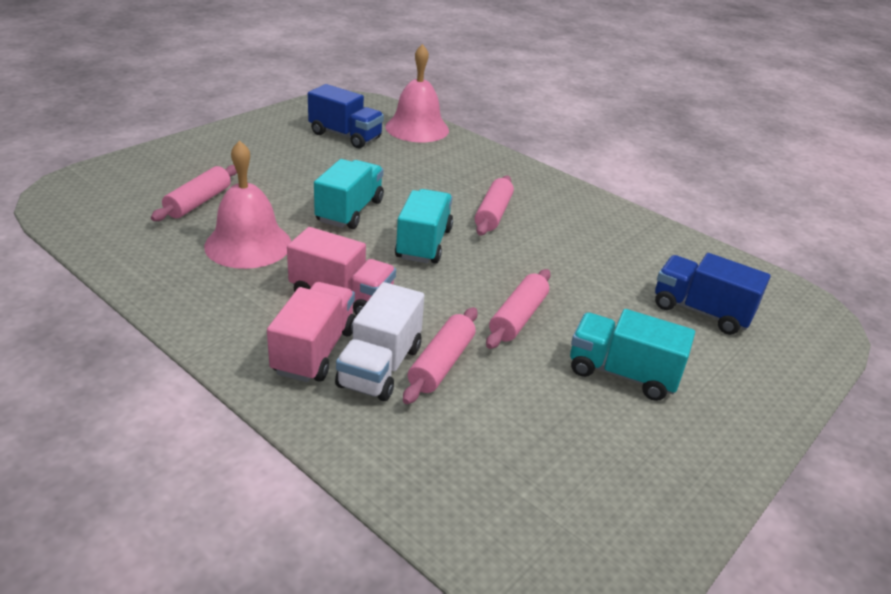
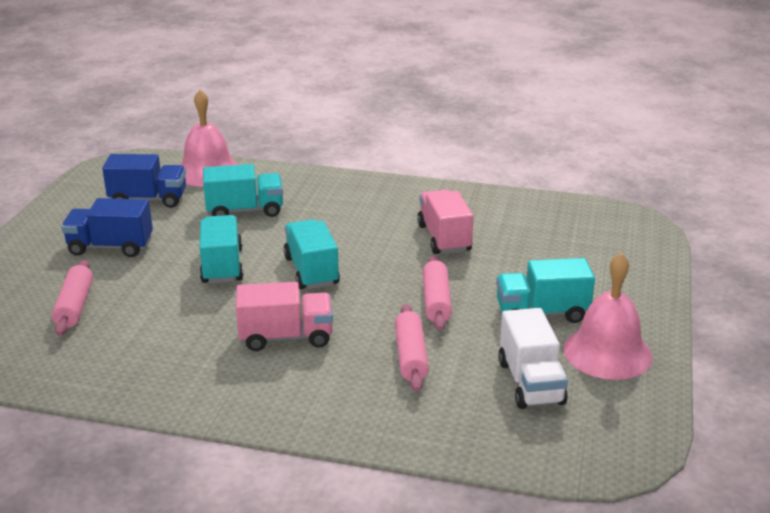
camera: 25 degrees left, 5 degrees down
pink bell [204,140,291,269] -> pink bell moved to [563,252,653,380]
pink truck [267,282,356,382] -> pink truck moved to [417,190,473,254]
white truck [335,282,424,401] -> white truck moved to [498,308,568,409]
pink rolling pin [475,176,514,236] -> none
blue truck [655,253,770,335] -> blue truck moved to [61,198,153,257]
none -> turquoise truck [203,164,283,217]

